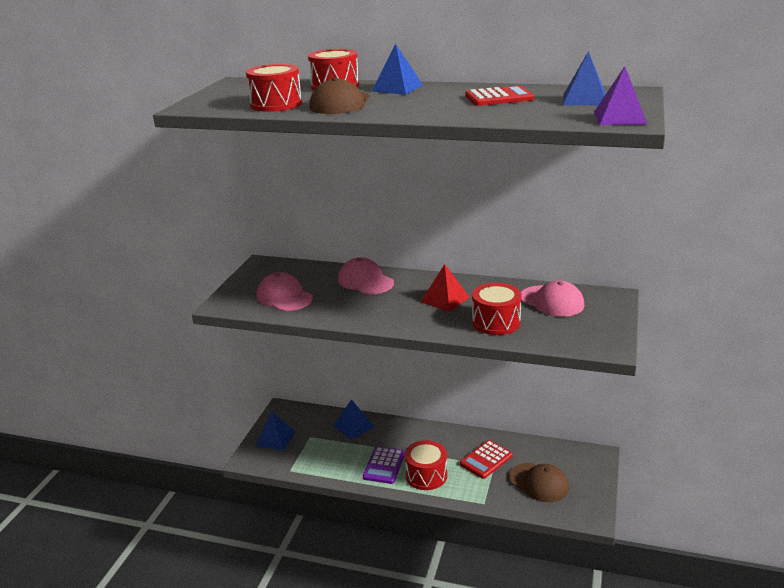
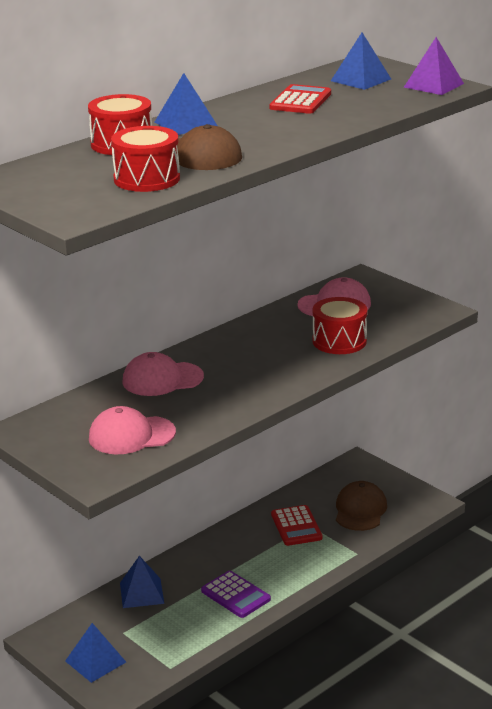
camera: 60 degrees left, 0 degrees up
red drum [405,440,447,490] -> none
red pyramid [421,264,470,312] -> none
brown cap [509,463,569,502] -> brown cap turned 60 degrees counterclockwise [336,481,387,531]

